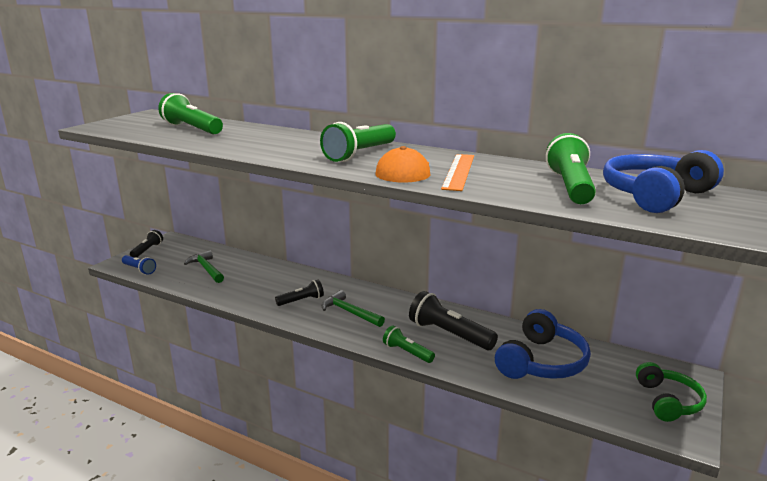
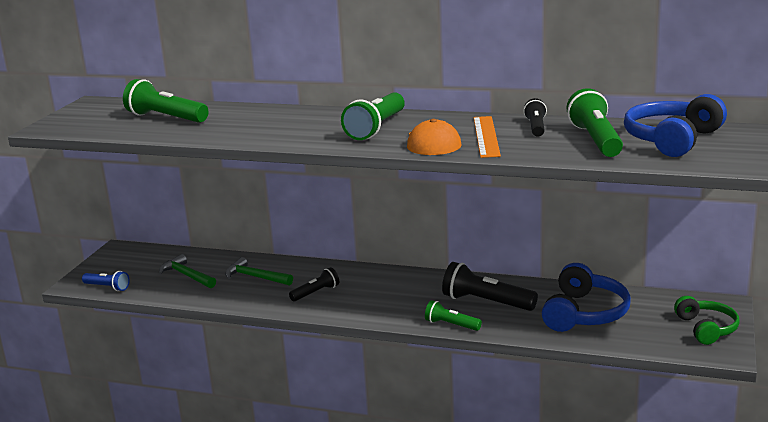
camera: 10 degrees left, 0 degrees up
black flashlight [130,230,163,258] -> black flashlight moved to [523,98,547,137]
green hammer [322,290,385,327] -> green hammer moved to [225,257,293,286]

